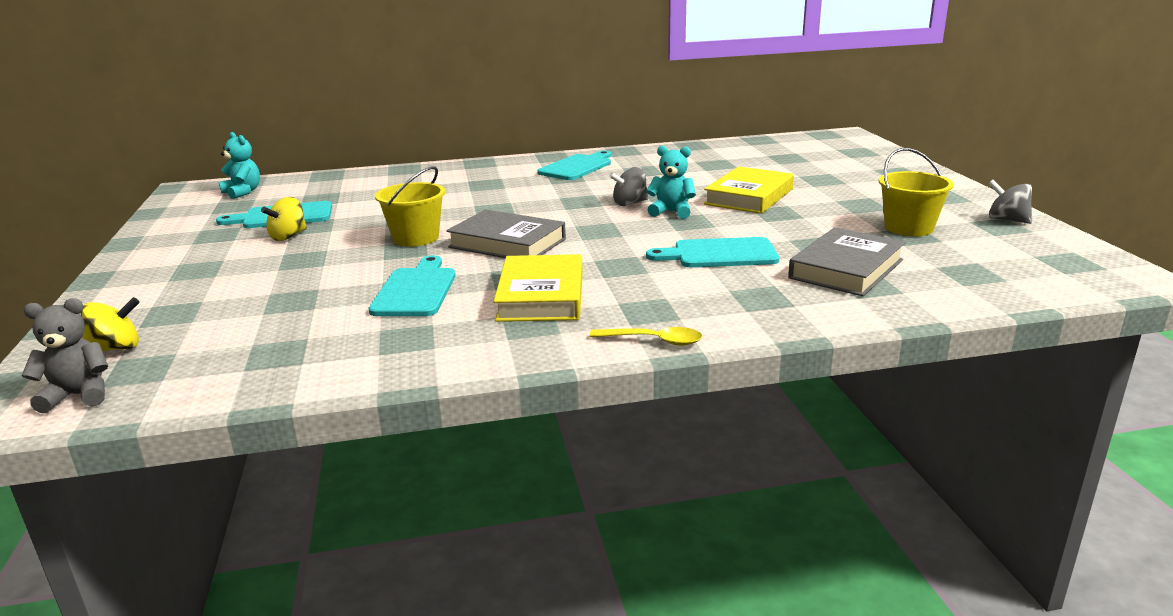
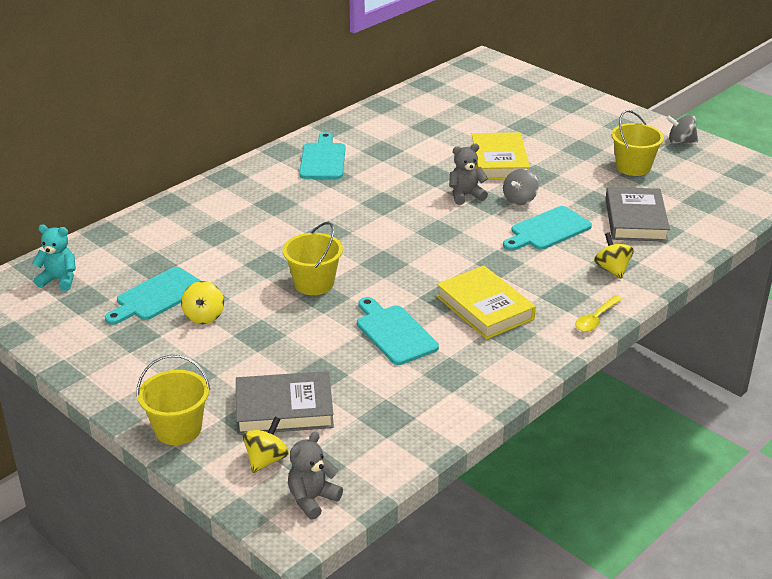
camera: 35 degrees left, 10 degrees up
grey book [446,210,566,258] -> grey book moved to [236,371,334,435]
yellow spoon [589,327,703,346] -> yellow spoon turned 150 degrees clockwise [575,295,622,332]
grey spinning top [609,167,649,206] -> grey spinning top moved to [503,169,538,206]
turquoise teddy bear [647,145,696,219] -> grey teddy bear [449,144,488,205]
none -> yellow bucket [137,355,210,445]
none -> yellow spinning top [594,233,634,279]

